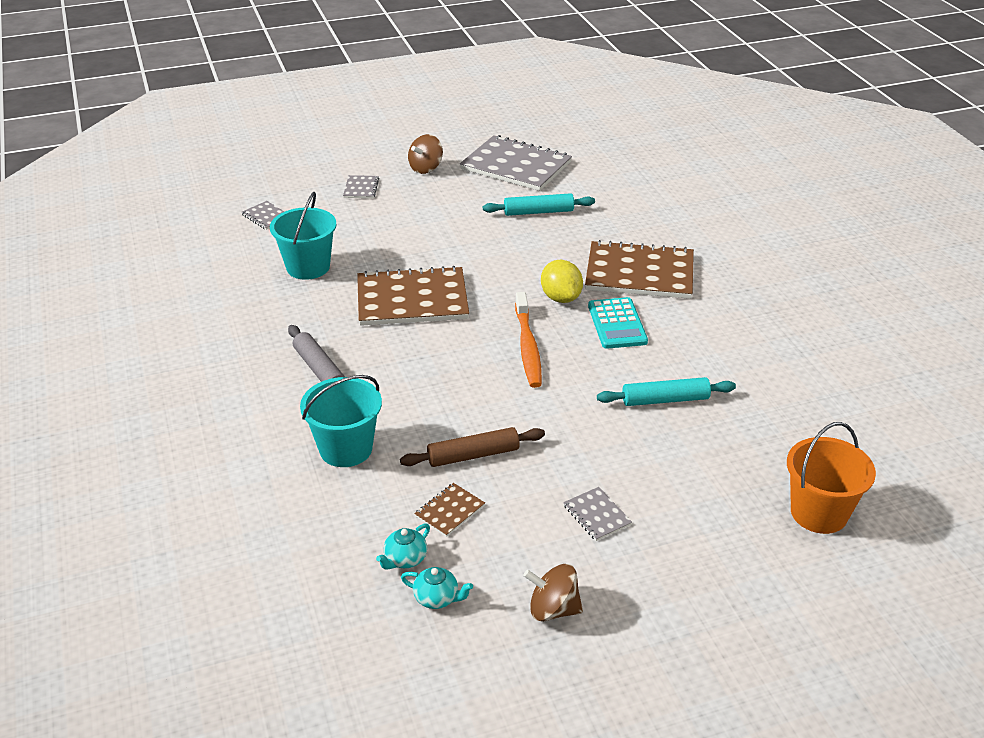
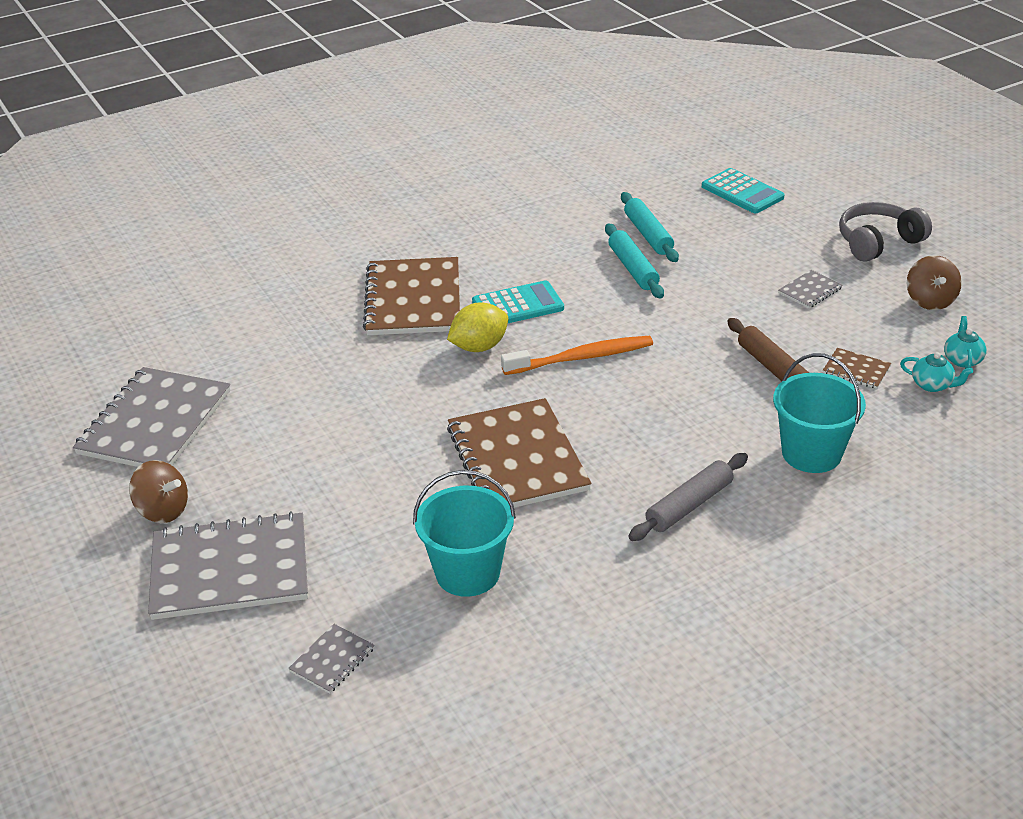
camera: 100 degrees left, 0 degrees up
grey notebook [343,175,379,198] -> grey notebook [148,511,308,620], size x2.32
turquoise rolling pin [483,193,595,216] -> turquoise rolling pin moved to [621,192,679,262]
orange bucket [787,422,876,534] -> turquoise calculator [702,168,785,213]
none -> grey headphones [839,202,932,262]

